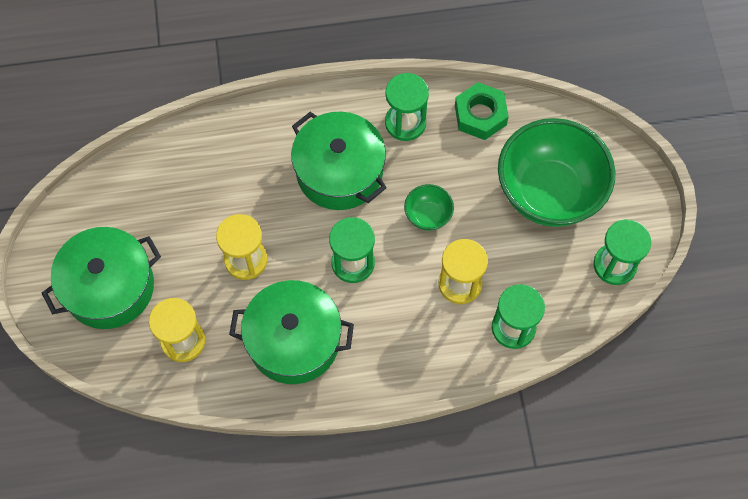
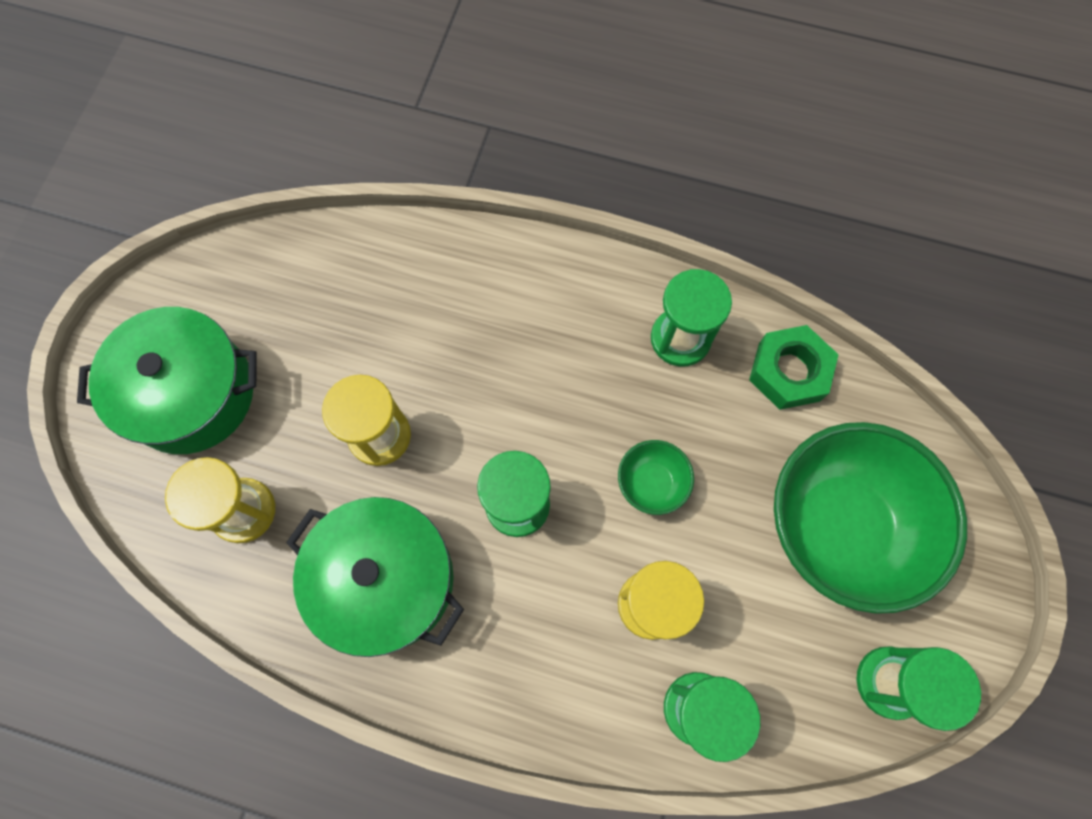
camera: 25 degrees right, 5 degrees up
green pot [291,112,387,210] -> none

